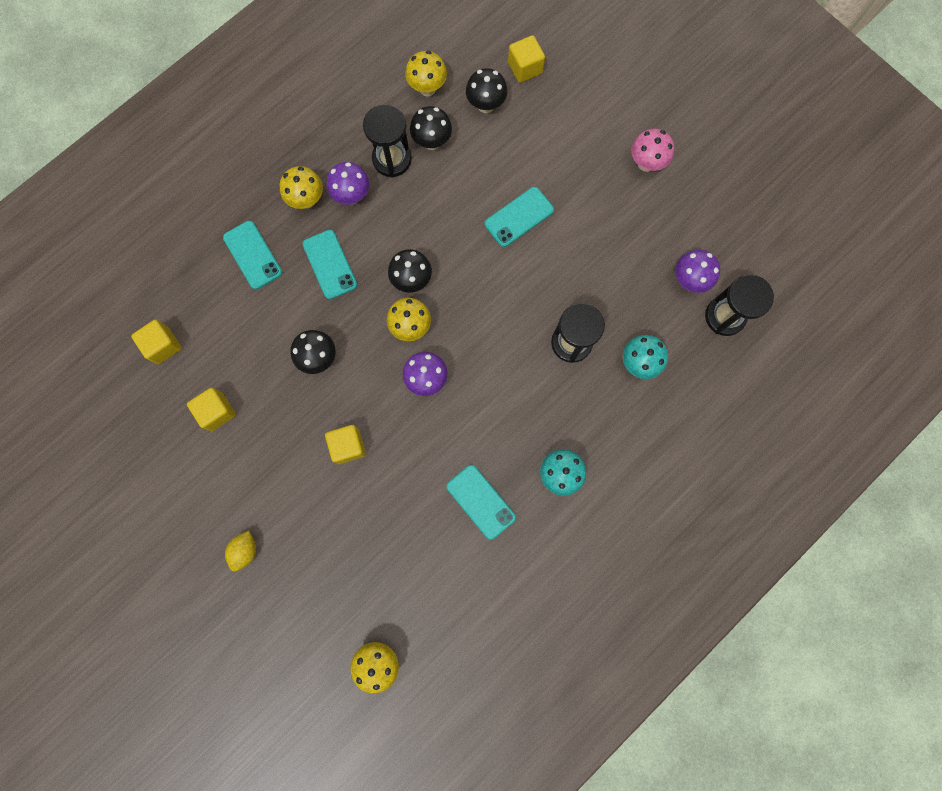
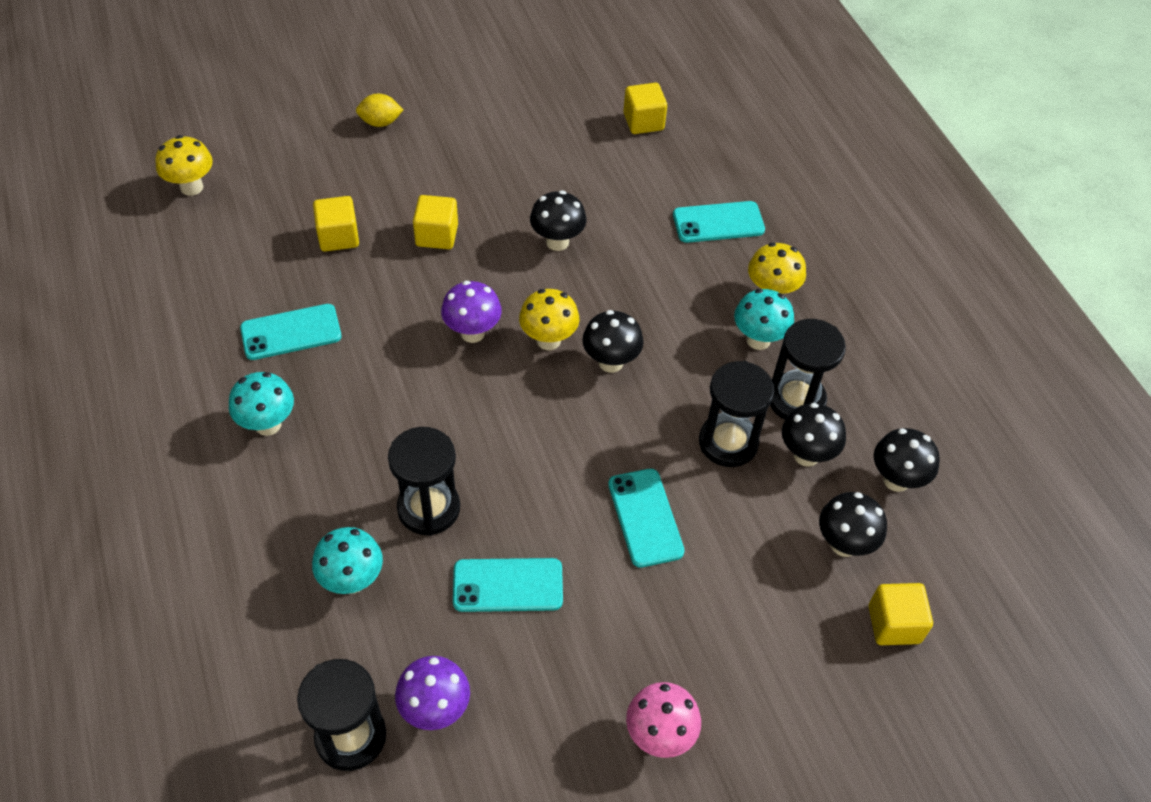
camera: 110 degrees right, 25 degrees down
yellow cube [187,388,236,431] -> yellow cube moved to [313,196,359,252]
yellow lemon [225,531,256,572] -> yellow lemon turned 45 degrees counterclockwise [356,94,403,127]
turquoise phone [303,230,357,299] -> turquoise phone moved to [453,558,563,612]
purple mushroom [327,162,369,204] -> turquoise mushroom [734,289,794,350]
yellow mushroom [405,51,447,97] -> black mushroom [874,428,940,492]
none -> black hourglass [699,361,774,467]

